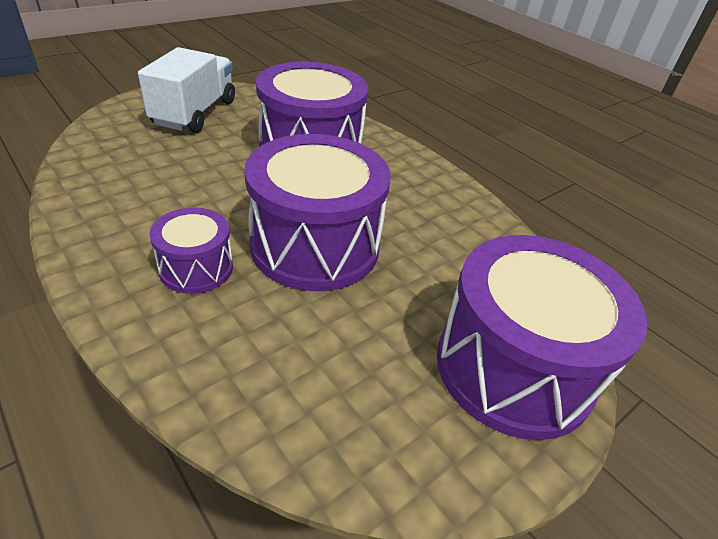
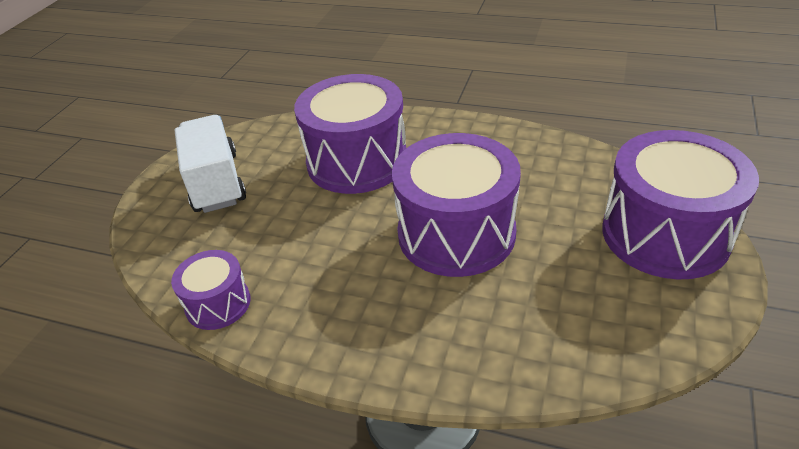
camera: 25 degrees left, 0 degrees up
purple drum [150,207,233,294] -> purple drum moved to [171,250,251,330]

